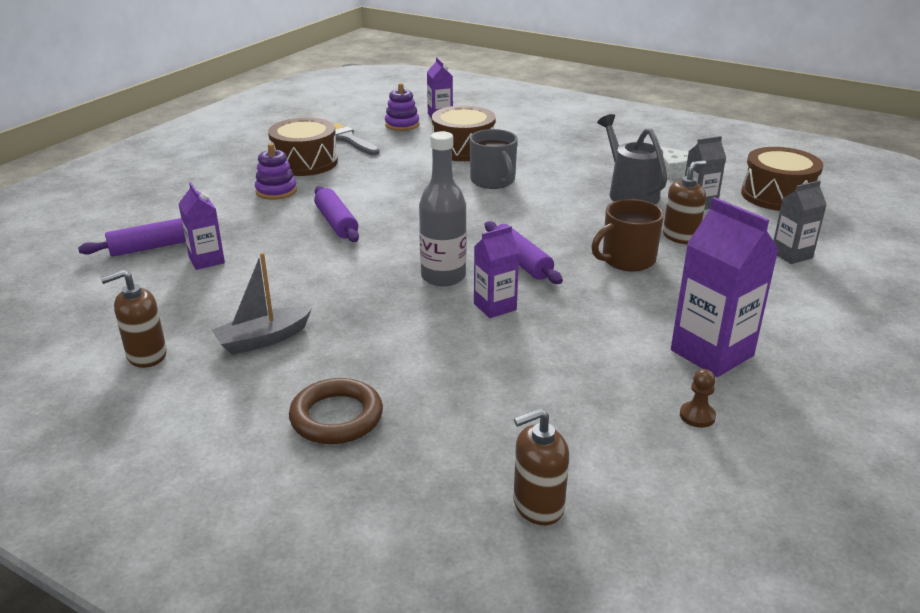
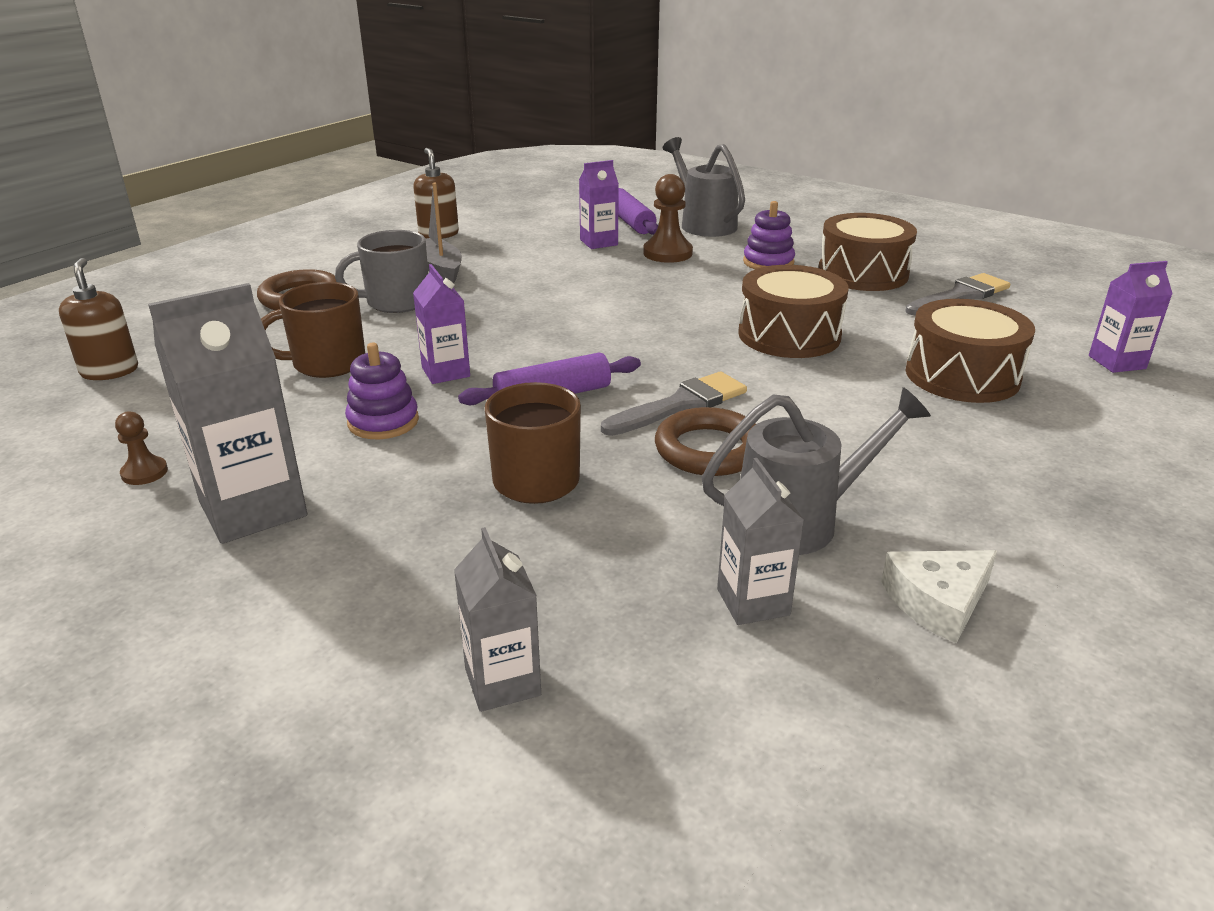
camera: 95 degrees right, 0 degrees up
purple rolling pin [314,186,359,242] -> none
purple stacking toy [385,83,419,131] -> purple stacking toy moved to [345,343,419,439]
grey bottle [419,131,467,287] -> none
grey mug [469,129,518,189] -> grey mug moved to [335,230,428,313]
brown soap dispenser [663,160,706,244] -> none
purple carton [671,197,779,377] -> grey carton [148,283,307,544]
brown drum [741,147,823,211] -> brown drum moved to [738,265,848,358]
none -> brown mug [261,282,365,378]
none -> grey brush [601,371,747,436]
none -> brown pawn [643,174,693,263]
none -> brown ring [655,407,756,476]
none -> grey watering can [662,137,745,237]

